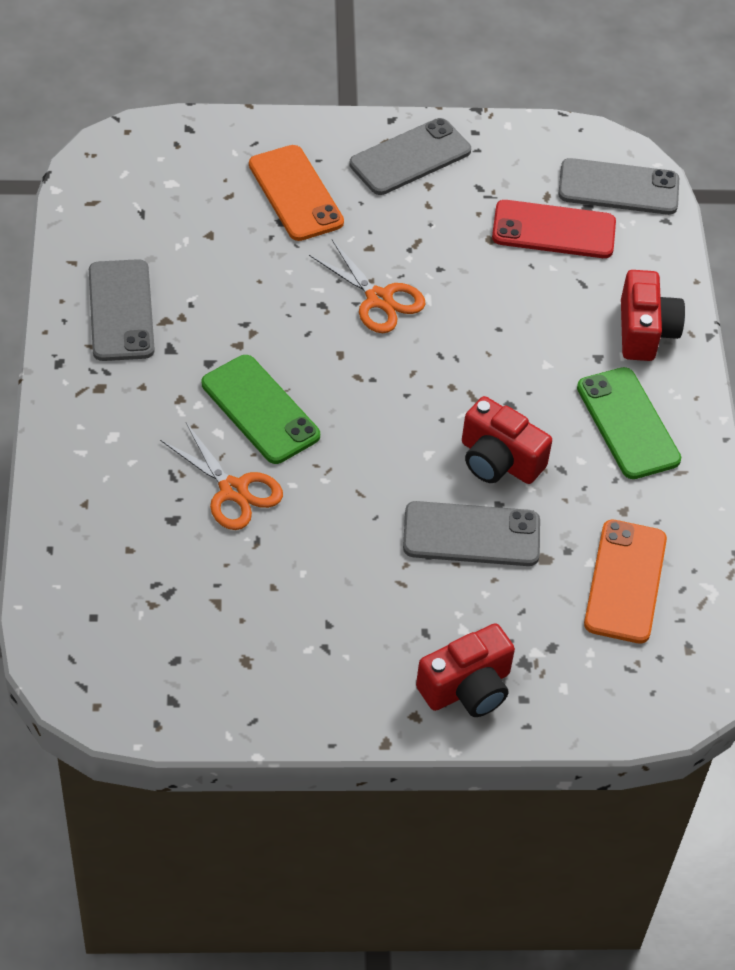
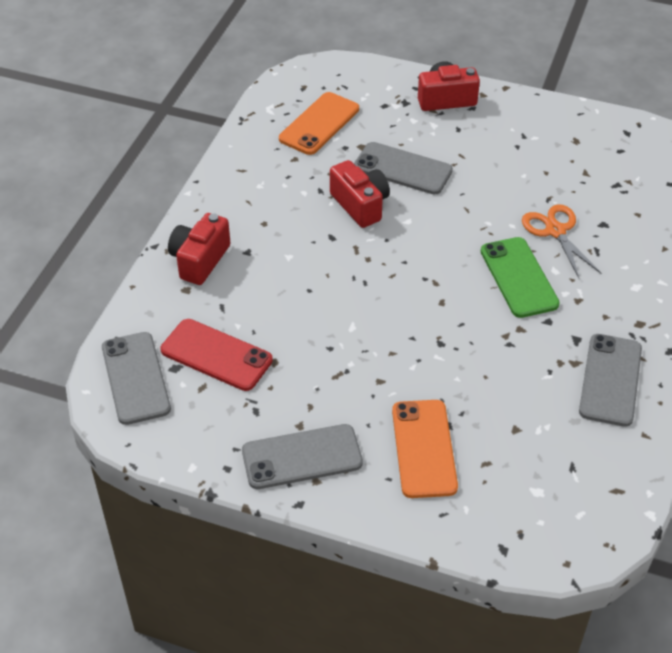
camera: 155 degrees left, 5 degrees down
orange scissors [309,240,426,333] -> none
grey phone [558,158,679,215] -> grey phone turned 45 degrees clockwise [102,332,171,425]
green phone [577,367,681,479] -> none

